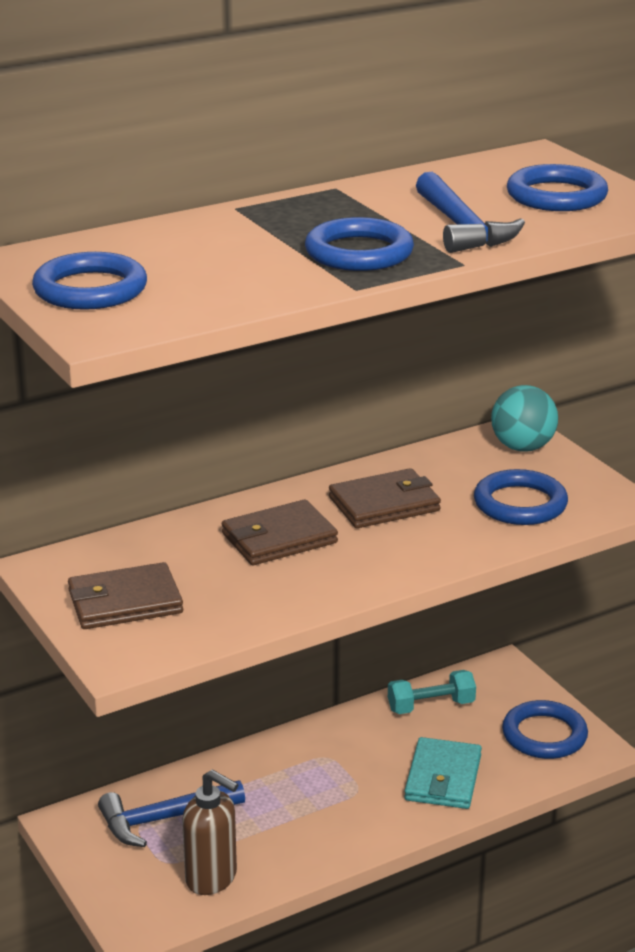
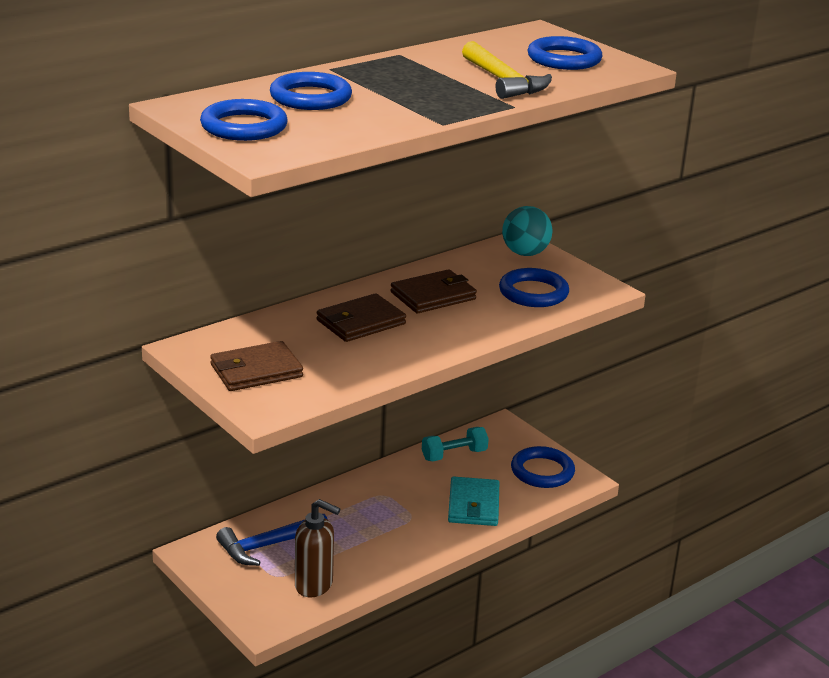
camera: 10 degrees left, 0 degrees up
blue ring [305,217,414,271] -> blue ring moved to [270,72,352,110]
blue hammer [416,172,525,253] -> yellow hammer [462,41,552,99]

